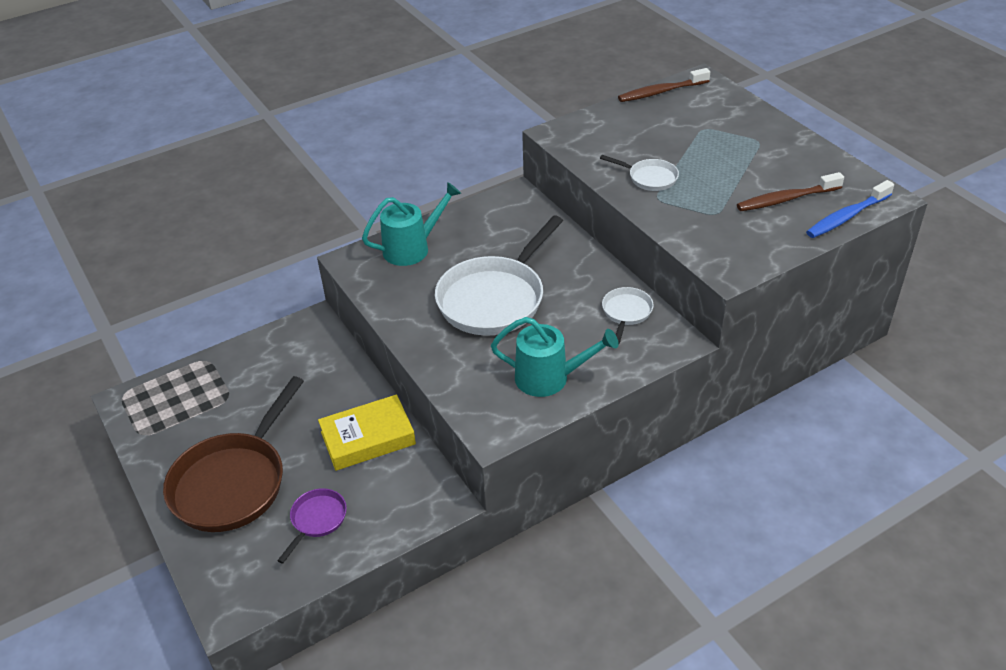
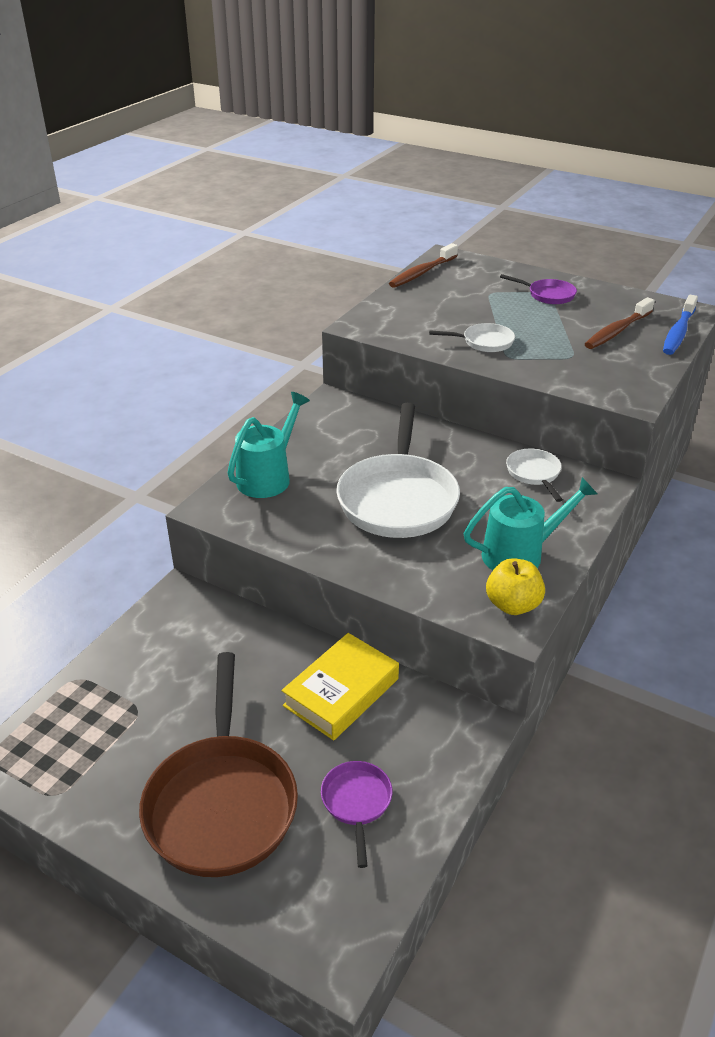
camera: 30 degrees left, 5 degrees down
none -> yellow apple [486,558,545,615]
none -> purple pan [500,274,577,304]

